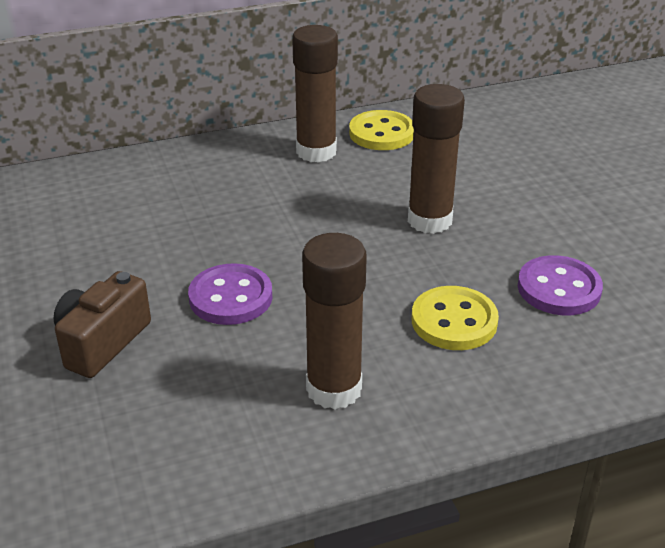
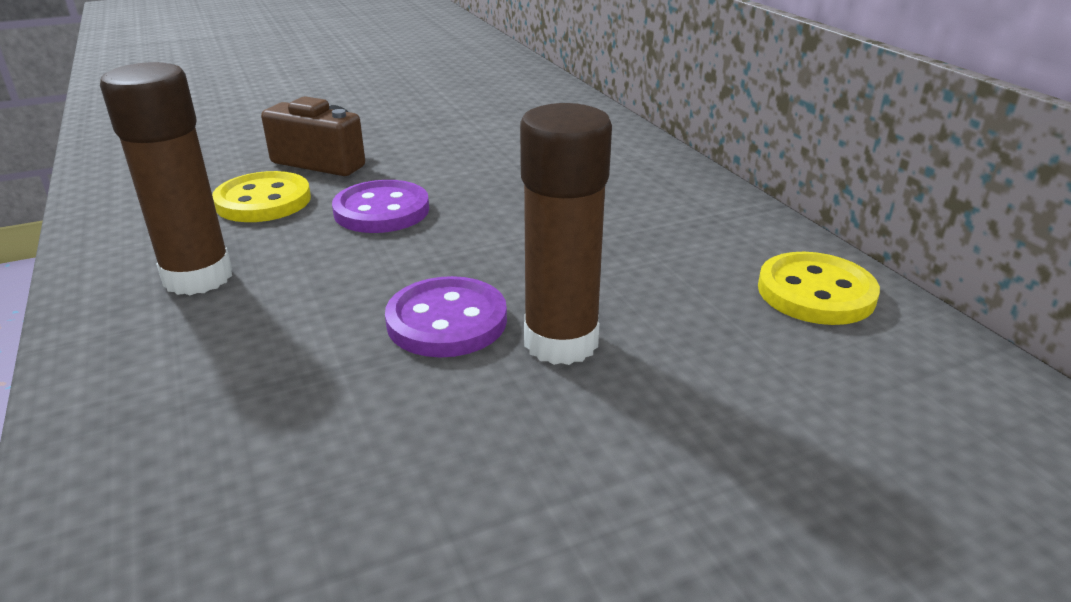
camera: 85 degrees right, 5 degrees down
brown glue stick [292,25,338,163] -> none
yellow button [412,286,499,350] -> yellow button moved to [212,171,311,222]
purple button [518,255,603,315] -> purple button moved to [385,276,507,357]

